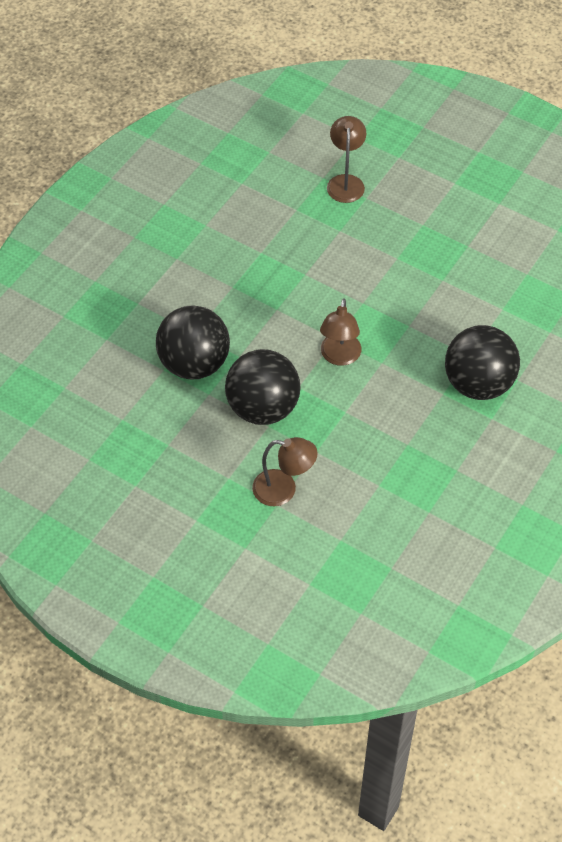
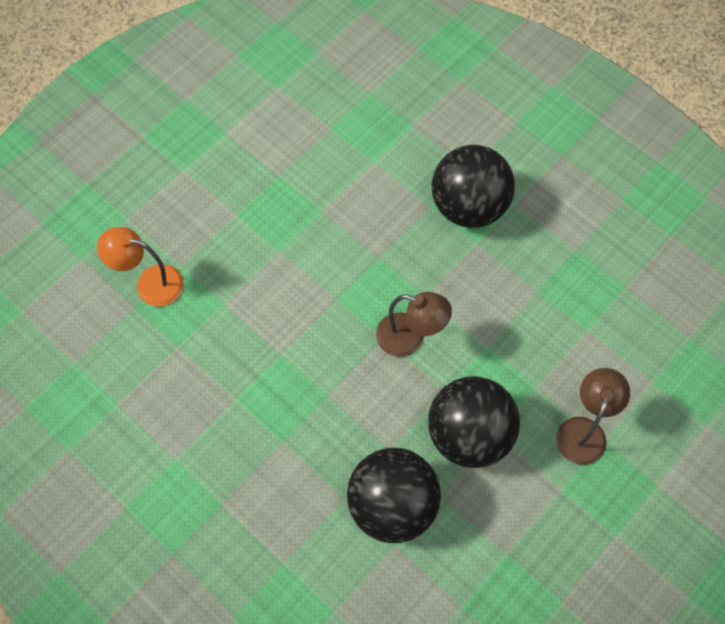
camera: 80 degrees left, 10 degrees up
brown lamp [327,116,366,203] -> orange lamp [97,227,184,307]

